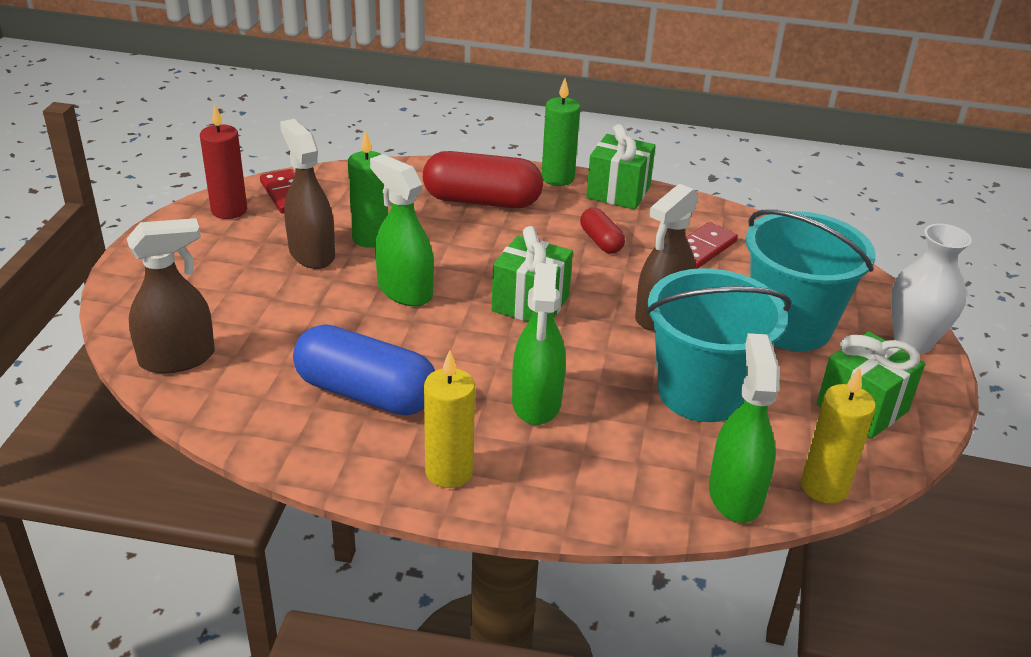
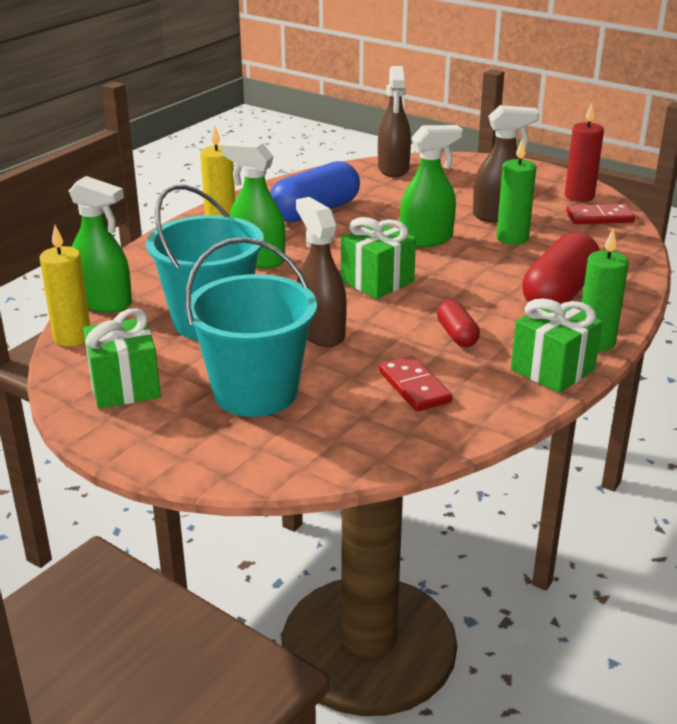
camera: 115 degrees right, 5 degrees down
red capsule [580,208,625,254] -> red capsule turned 75 degrees clockwise [437,300,480,347]
white vase [891,224,972,354] -> none

